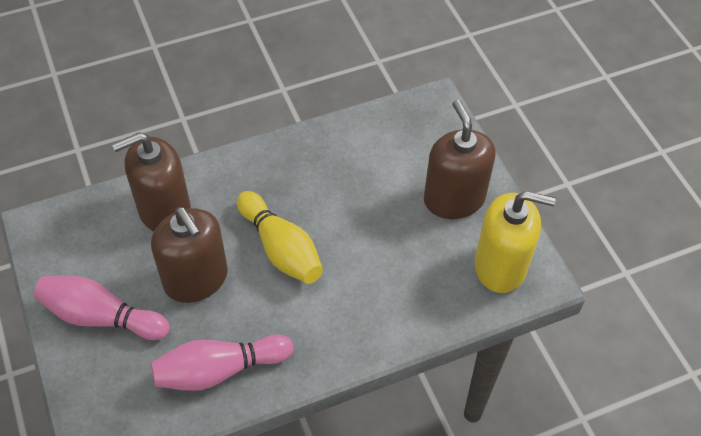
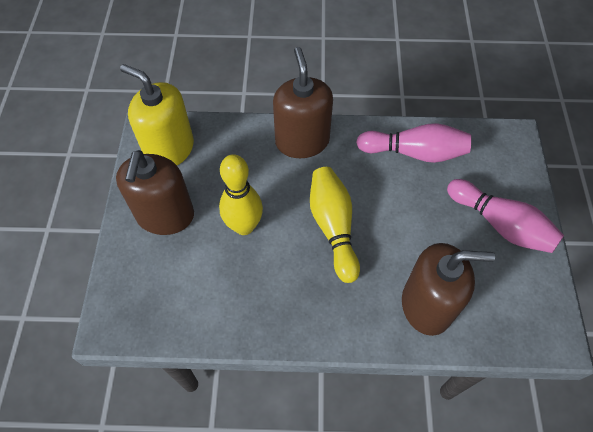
camera: 155 degrees left, 5 degrees up
brown soap dispenser [151,207,228,303] -> brown soap dispenser moved to [273,47,333,158]
none -> yellow bowling pin [219,154,263,235]

